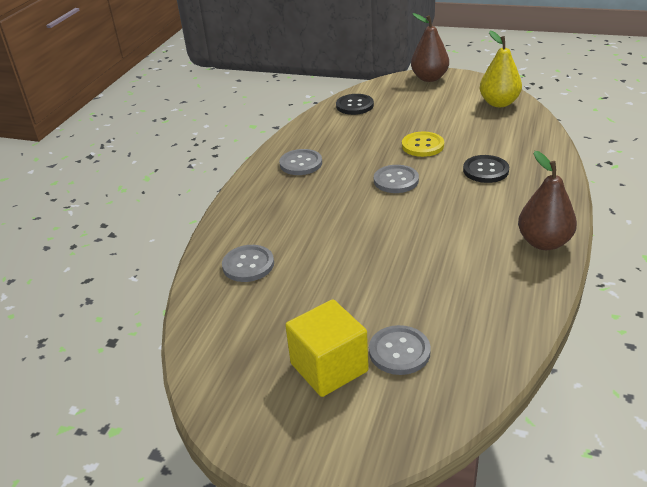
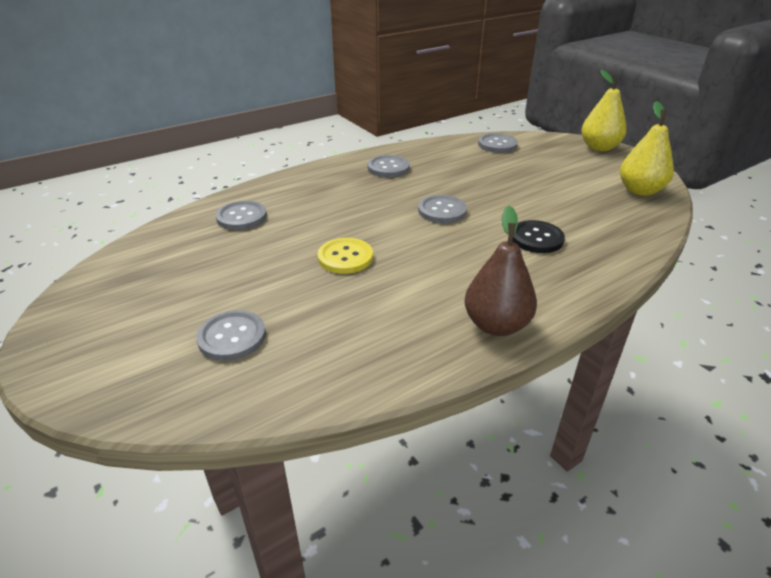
camera: 35 degrees right, 0 degrees up
yellow cube [285,299,369,397] -> none
black button [336,94,374,115] -> grey button [478,133,518,153]
yellow button [402,132,444,157] -> yellow button moved to [318,238,373,274]
brown pear [411,13,449,82] -> yellow pear [581,69,627,151]

